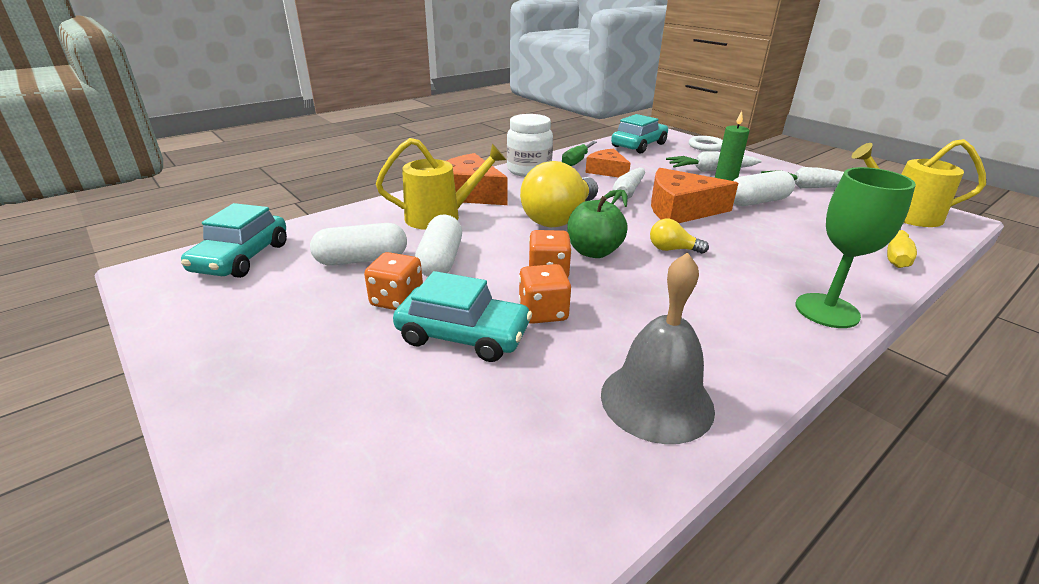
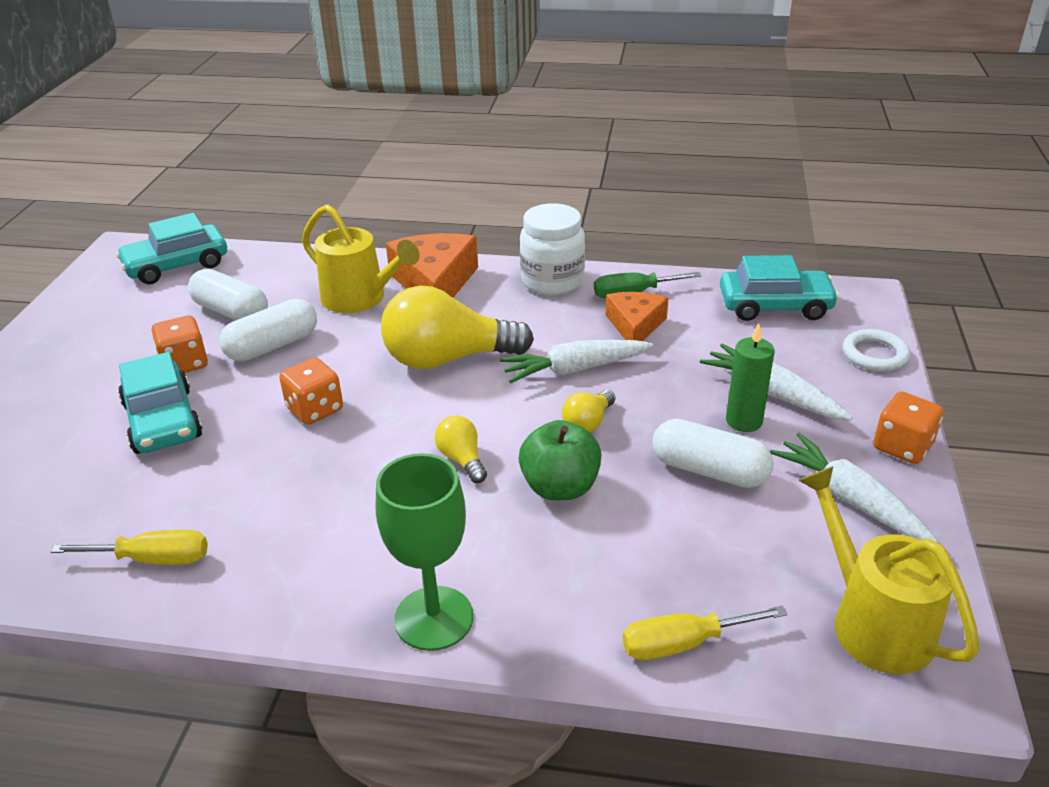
camera: 50 degrees right, 5 degrees up
orange dice [519,264,571,324] -> orange dice moved to [873,392,944,464]
green apple [568,196,628,258] -> green apple moved to [519,420,602,500]
grey bell [601,252,715,444] -> yellow screwdriver [51,530,208,565]
orange cheese [651,168,738,223] -> yellow light bulb [562,390,615,433]

